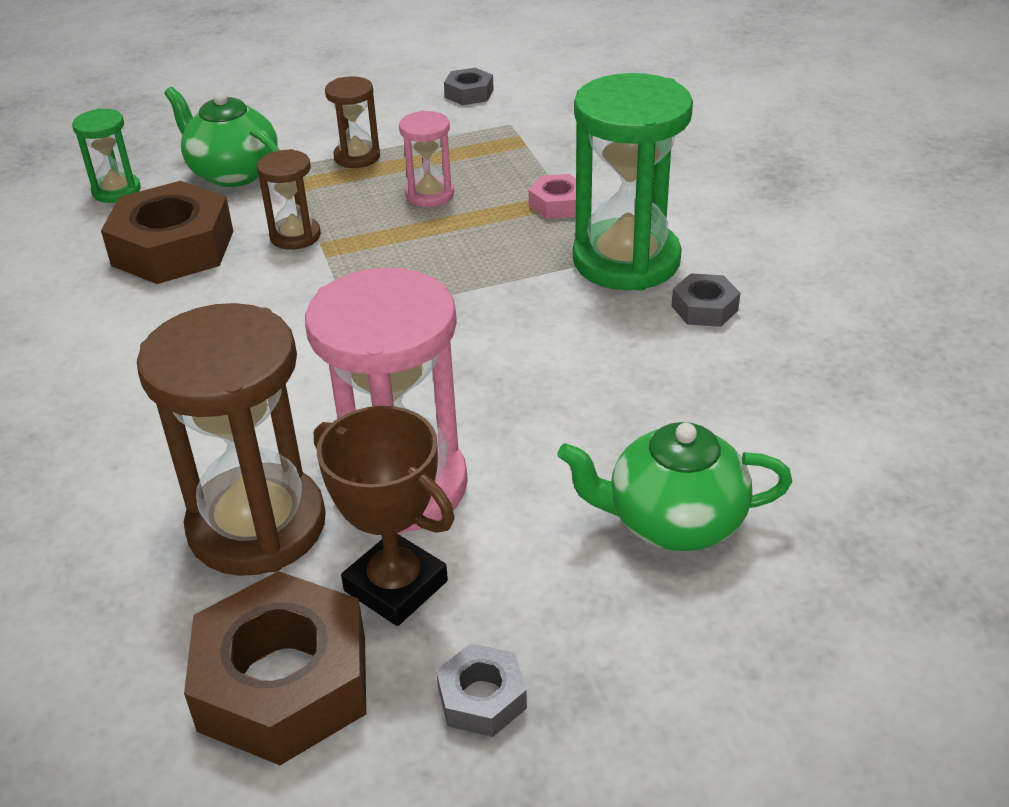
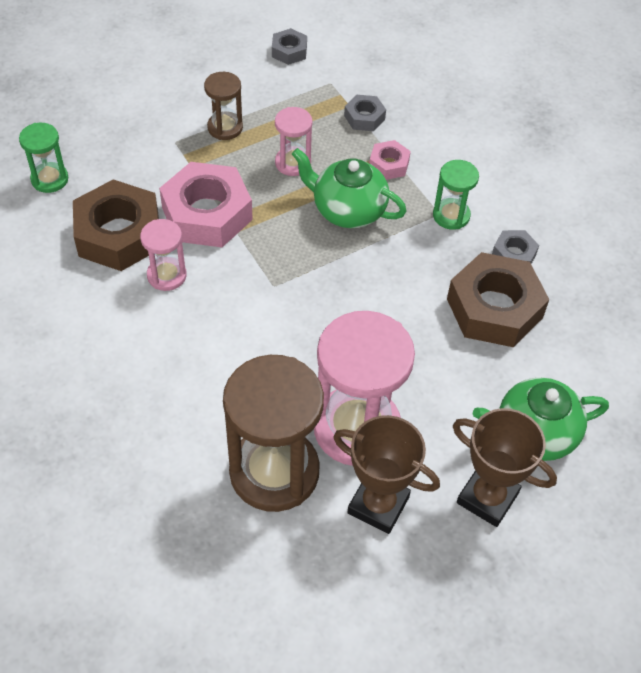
camera: 15 degrees left, 15 degrees up
green teapot [164,87,279,187] -> green teapot moved to [292,148,407,228]
brown nut [184,571,366,765] -> brown nut moved to [447,252,550,347]
brown hourglass [257,149,321,250] -> pink nut [159,162,253,247]
grey nut [436,643,527,737] -> grey nut moved to [344,95,386,131]
green hourglass [573,73,693,291] -> green hourglass [433,160,479,230], size x0.49
none -> pink hourglass [140,219,187,291]
none -> brown trophy [453,408,557,527]

